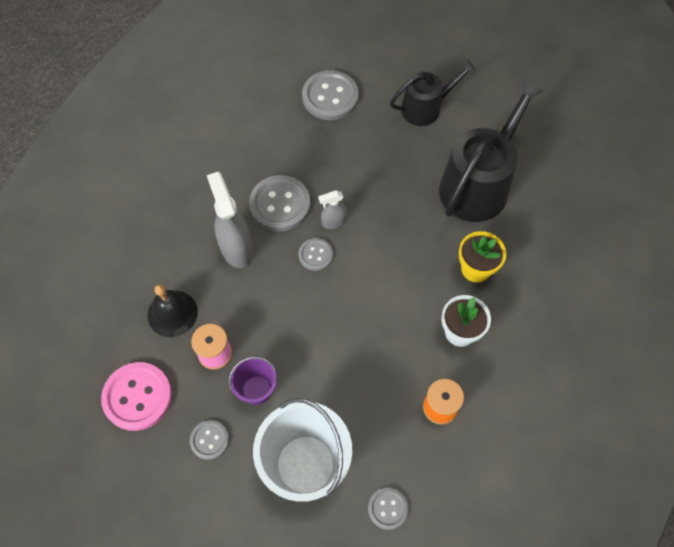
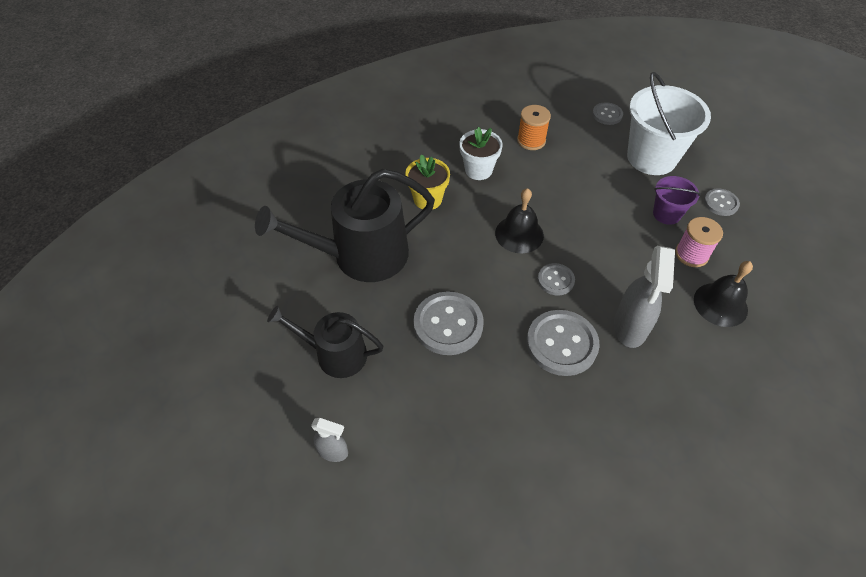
camera: 145 degrees left, 10 degrees down
pink button [101,362,172,431] -> none
grey button [302,70,359,120] -> grey button moved to [413,291,484,355]
grey spray bottle [318,190,347,229] -> grey spray bottle moved to [311,418,348,462]
none -> black bell [495,188,544,253]

